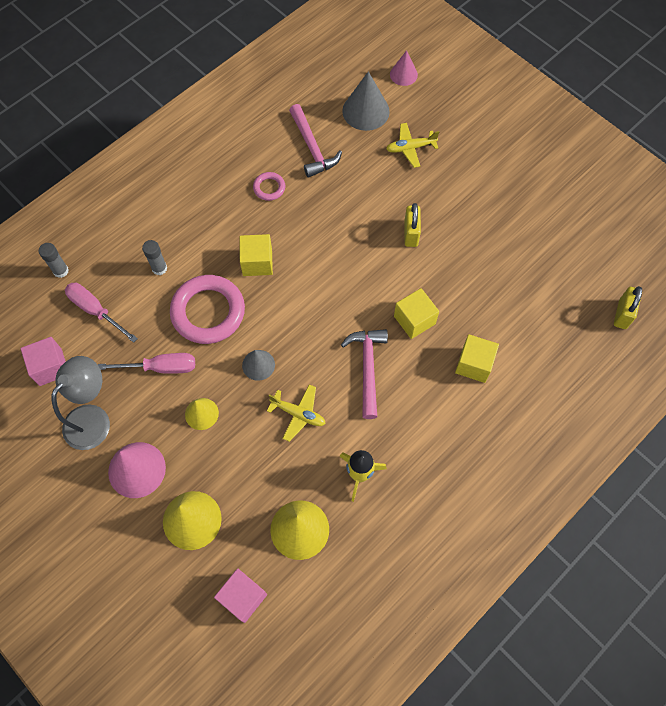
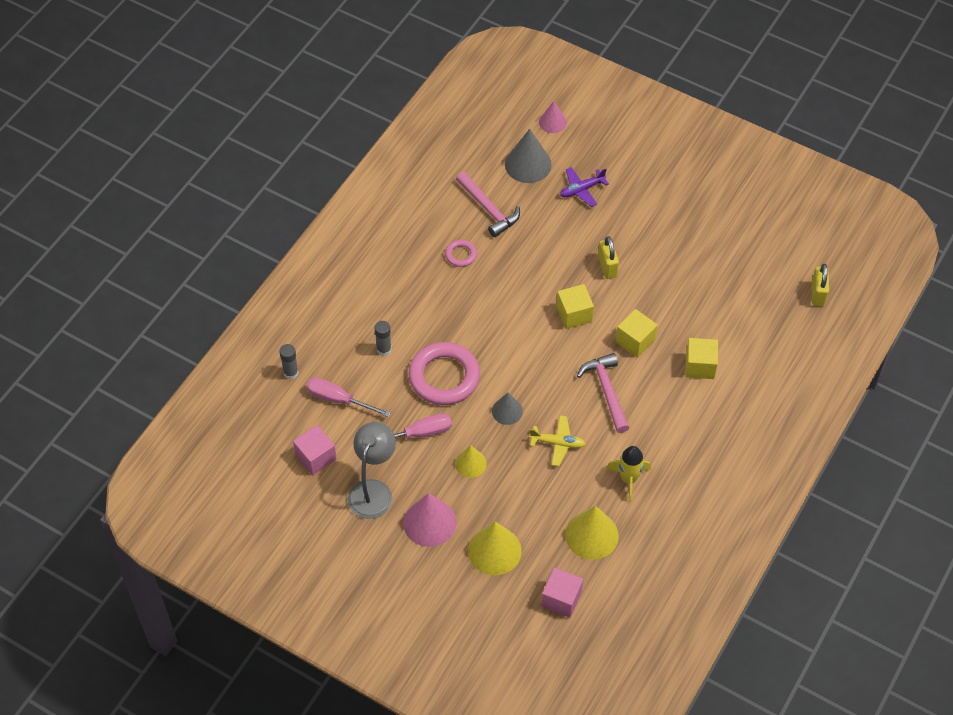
camera: 15 degrees left, 10 degrees down
yellow cube [239,234,273,276] -> yellow cube moved to [557,284,594,329]
yellow plane [386,123,439,168] -> purple plane [560,167,609,207]

